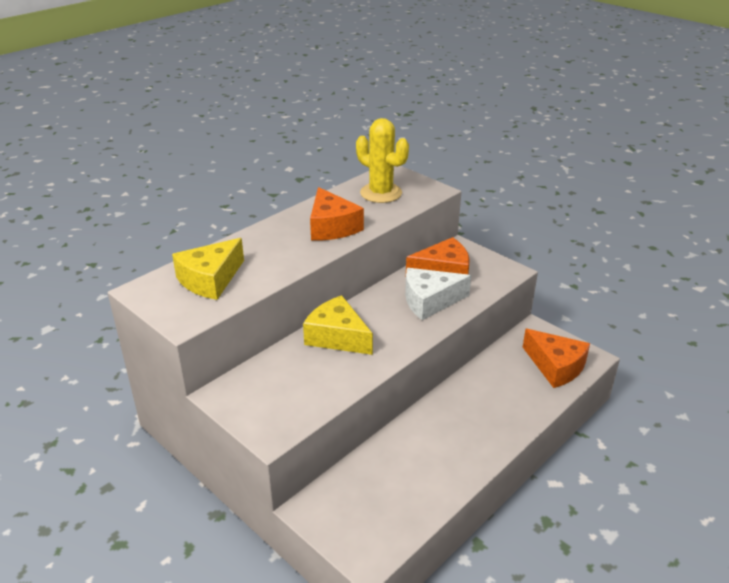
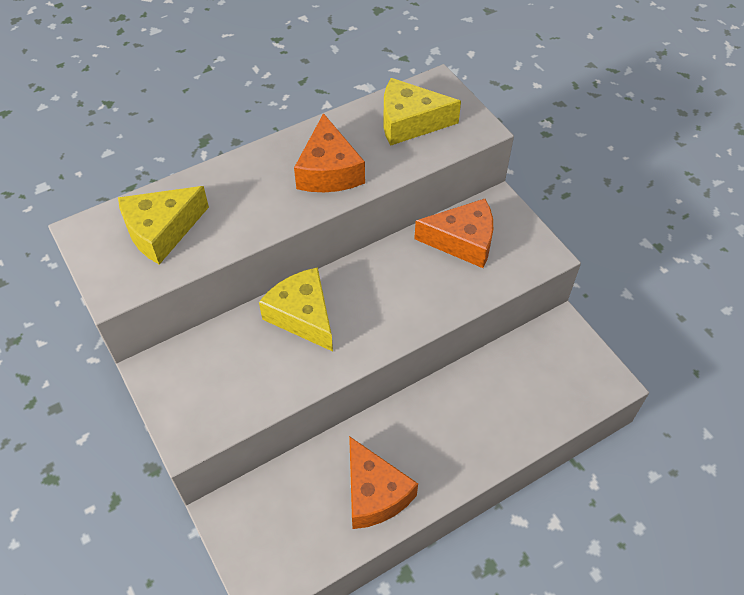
camera: 15 degrees right, 20 degrees up
yellow cactus [356,118,409,203] -> yellow cheese [383,78,461,146]
white cheese [405,268,471,320] -> none
orange cheese [523,329,590,388] -> orange cheese moved to [349,436,418,529]

